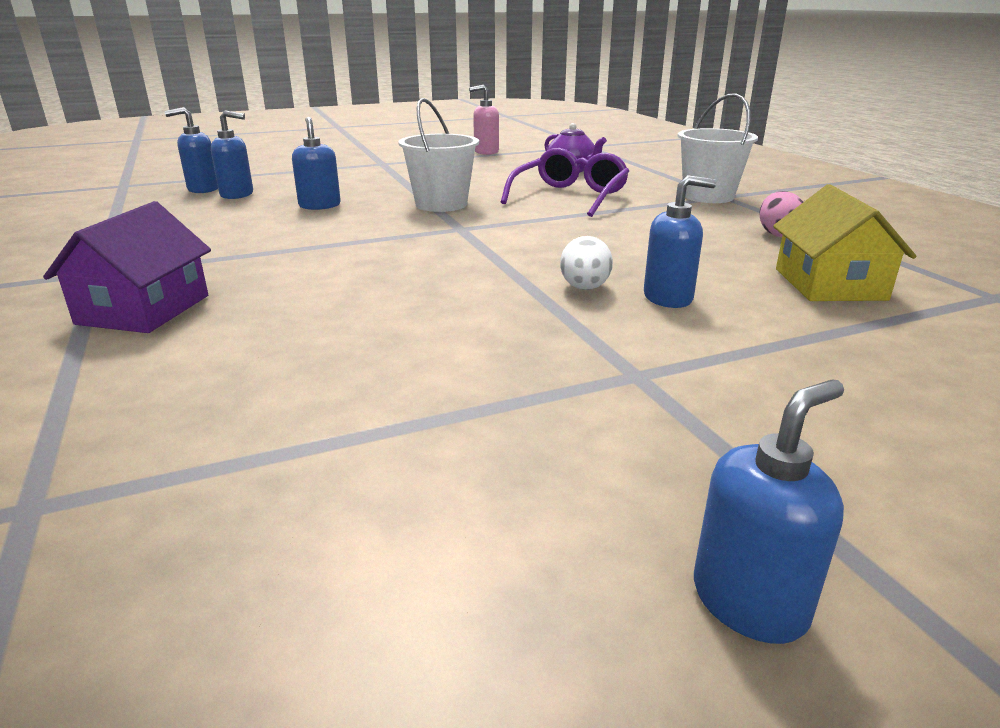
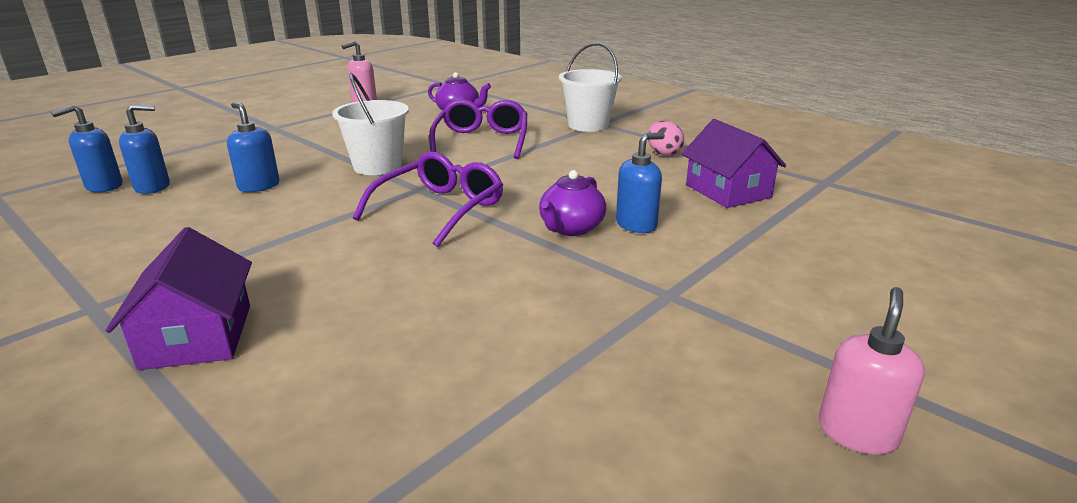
camera: 25 degrees left, 0 degrees up
white egg [560,236,613,290] -> purple teapot [539,170,606,236]
blue soap dispenser [694,380,844,644] -> pink soap dispenser [819,287,925,454]
yellow house [773,184,917,301] -> purple house [682,119,786,208]
none -> purple glasses [353,152,503,247]

